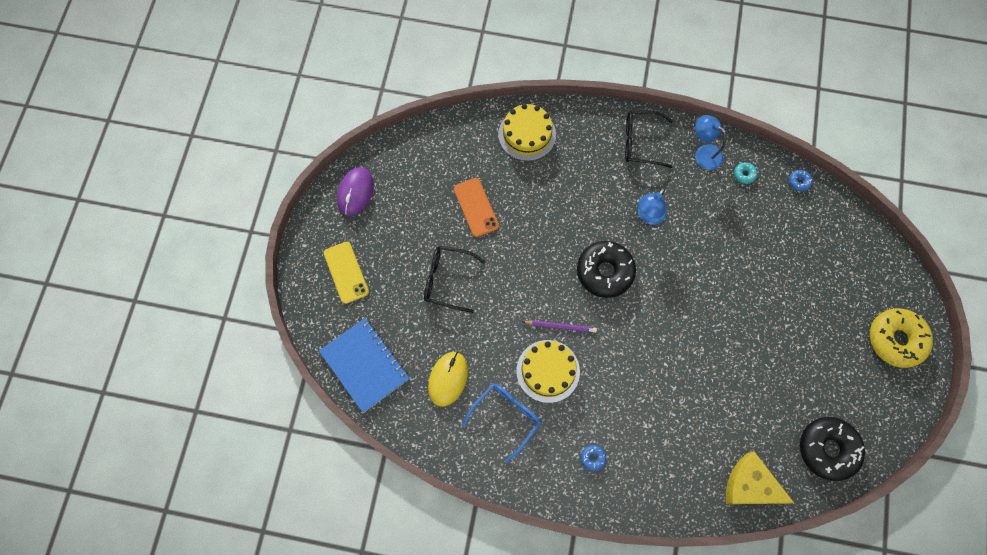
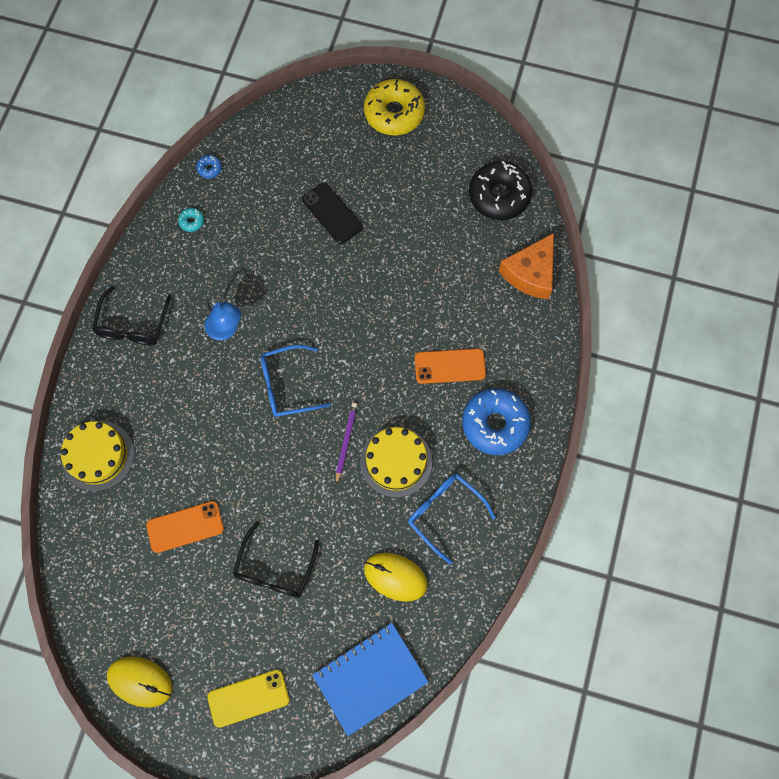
camera: 85 degrees left, 0 degrees up
purple mouse [337,167,374,216] -> yellow mouse [107,656,173,708]
black donut [577,241,636,298] -> blue glasses [260,345,331,417]
blue donut [581,445,606,471] -> blue donut [462,388,531,455], size x2.46
blue lamp [695,115,726,170] -> none
yellow cheese [726,451,794,504] -> orange cheese [499,233,554,299]
none -> black phone [302,183,363,244]
none -> orange phone [415,348,486,384]

